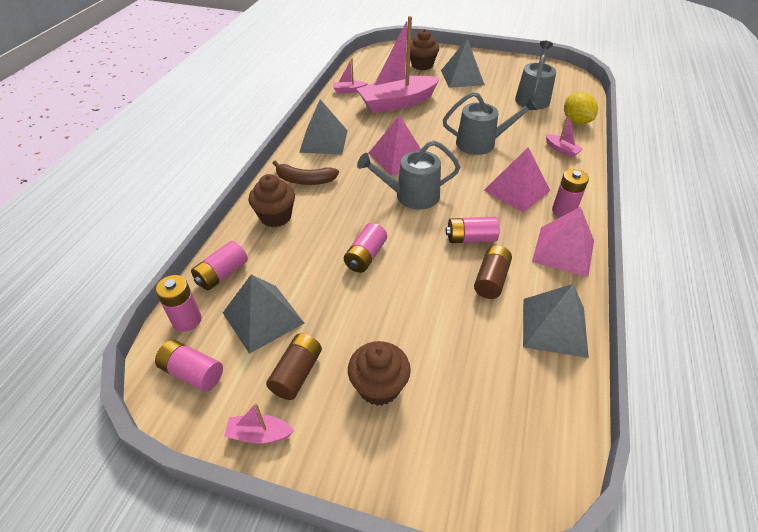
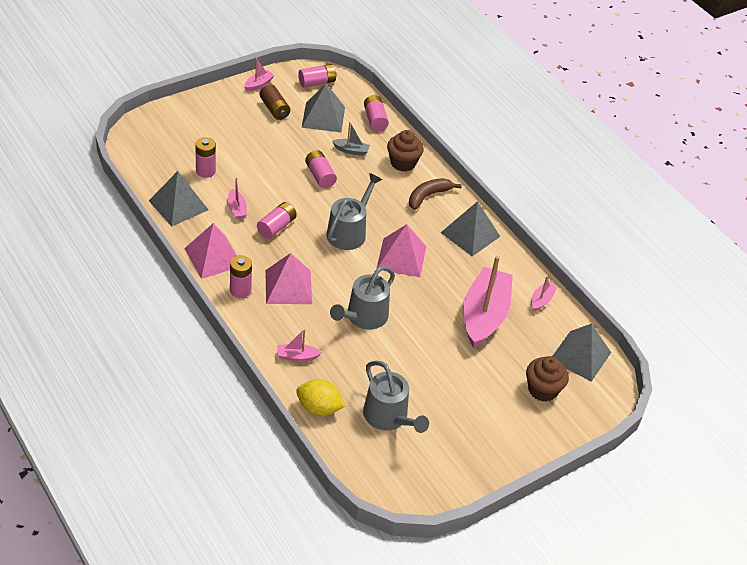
camera: 125 degrees right, 0 degrees up
pink battery [156,275,201,332] -> pink battery moved to [195,137,216,178]
brown cupcake [348,341,411,406] -> none
grey pyramid [441,39,485,88] -> grey pyramid moved to [553,323,611,382]
brown battery [474,245,512,299] -> pink boat [228,177,247,219]
none -> grey boat [332,122,370,156]

